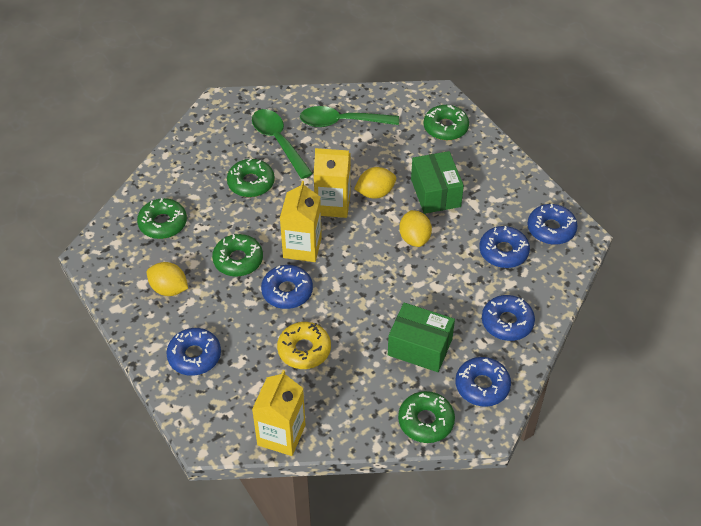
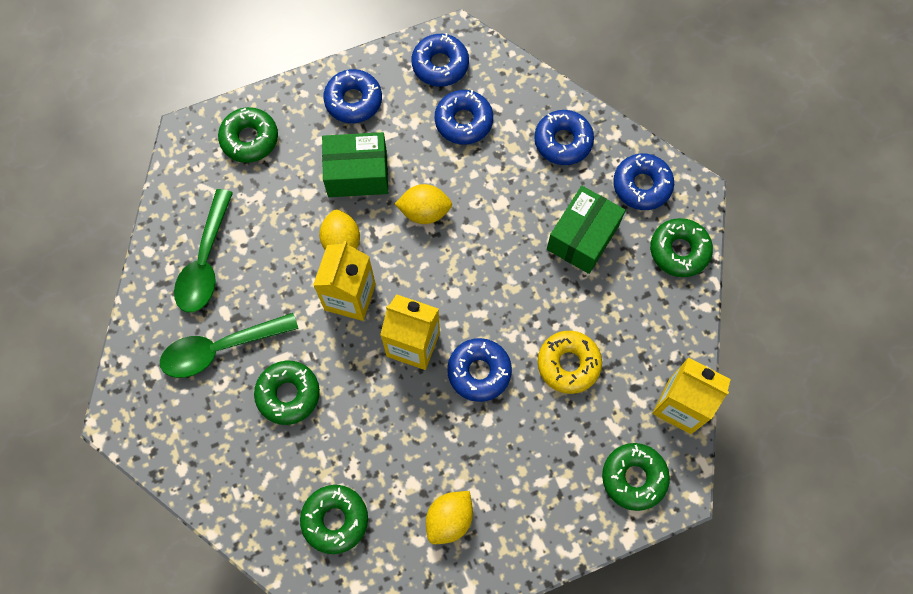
camera: 80 degrees left, 20 degrees up
blue donut [166,328,221,376] -> blue donut moved to [323,69,382,123]
green donut [212,234,263,276] -> green donut moved to [602,443,670,511]

